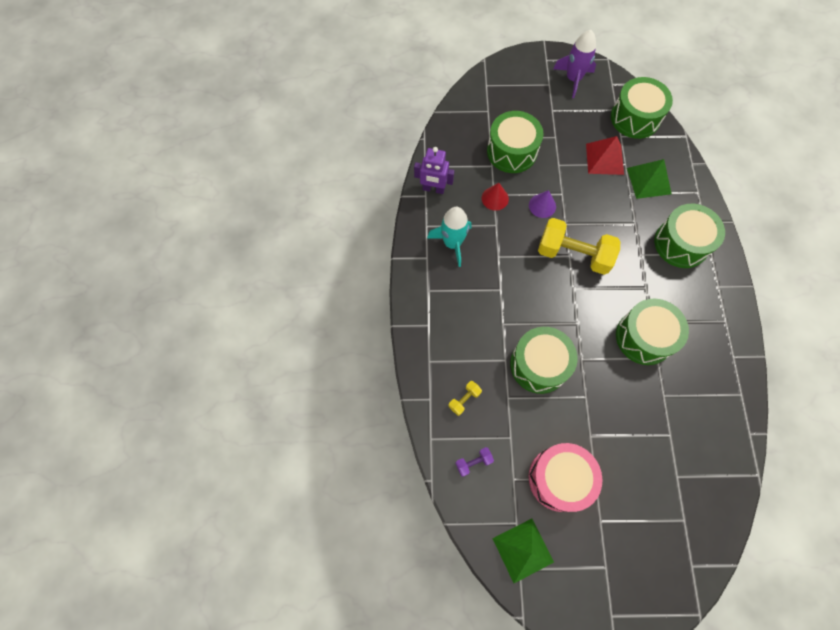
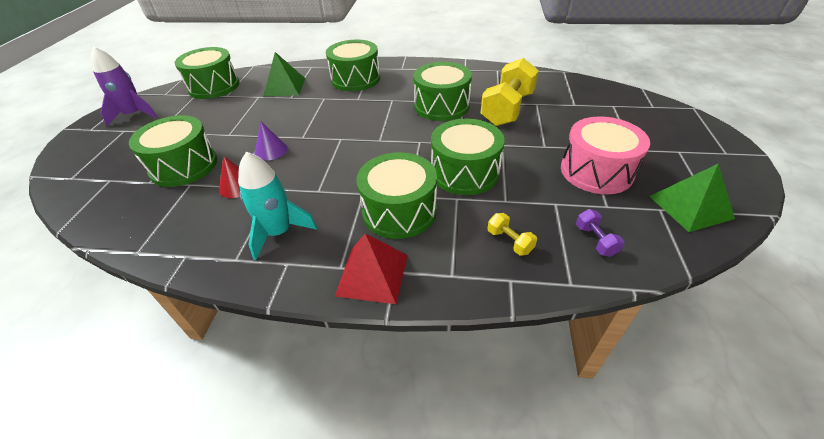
camera: 80 degrees left, 25 degrees down
purple robot [414,147,454,194] -> none
yellow dumbbell [538,218,620,275] -> yellow dumbbell moved to [481,58,539,126]
red pyramid [586,136,624,175] -> red pyramid moved to [335,233,408,304]
none -> green drum [356,152,437,239]

